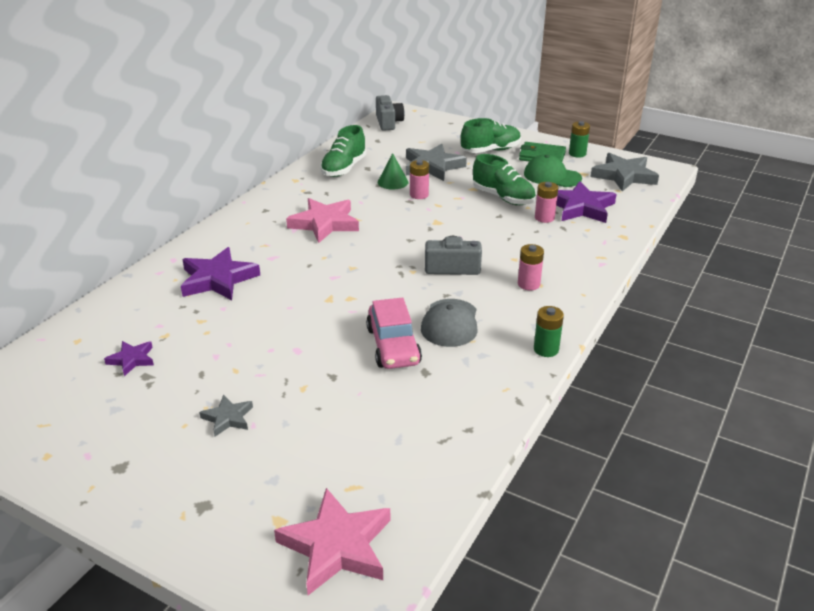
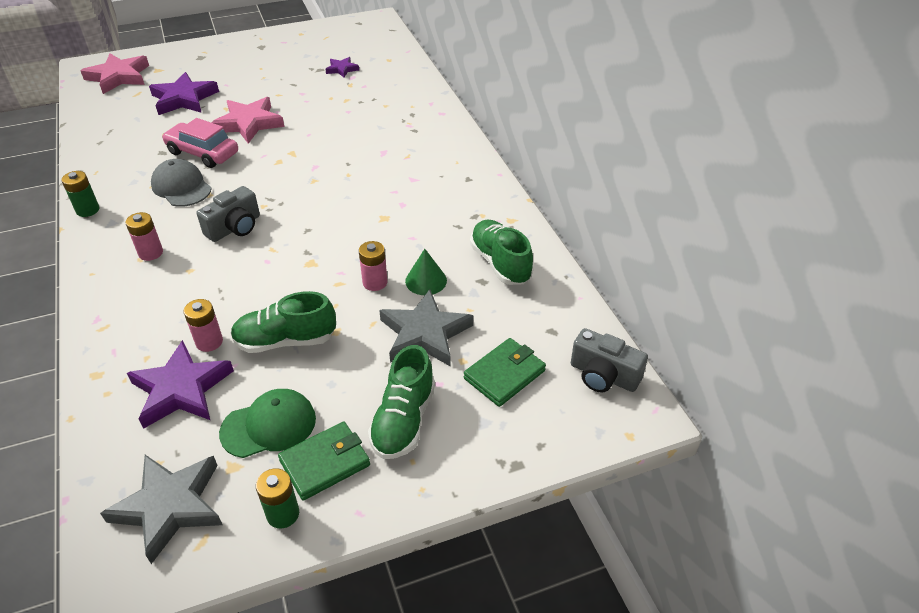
camera: 130 degrees right, 10 degrees up
purple star [181,247,260,300] -> purple star moved to [149,72,219,115]
grey star [199,395,253,437] -> none
pink star [286,198,359,243] -> pink star moved to [211,97,284,144]
none -> green wallet [464,338,546,407]

